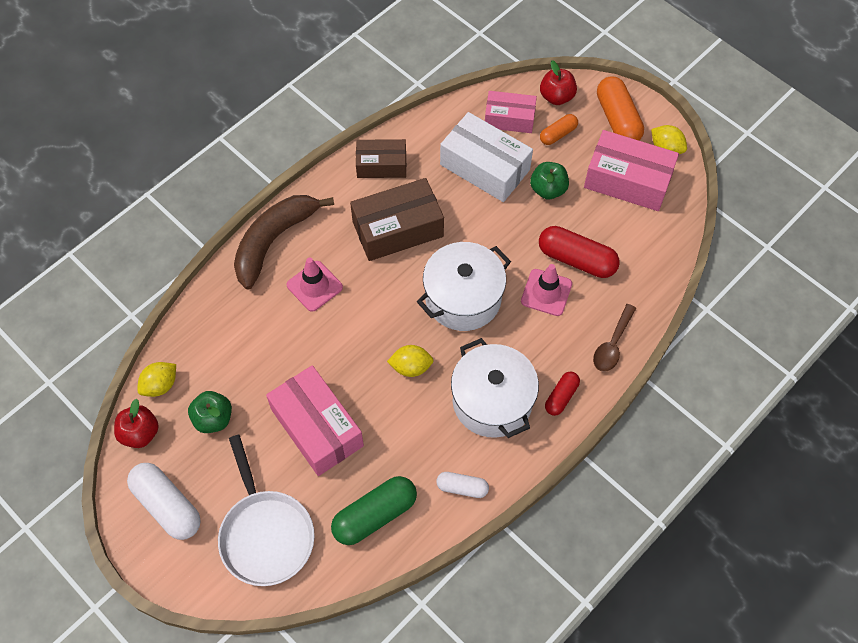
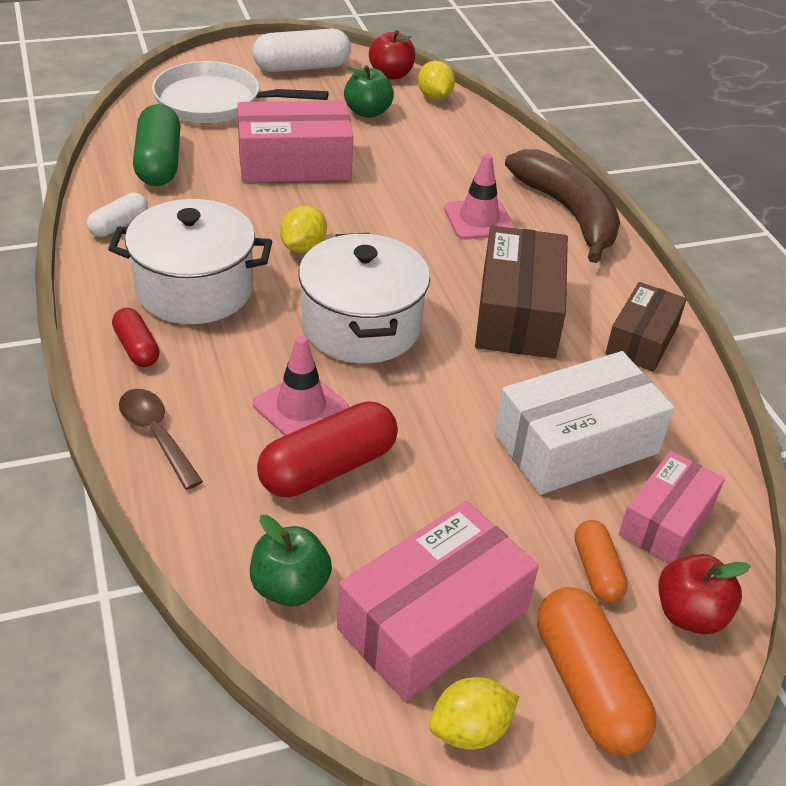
camera: 115 degrees right, 20 degrees down
green apple [530,162,569,199] -> green apple moved to [250,515,332,607]
orange capsule [597,76,644,141] -> orange capsule turned 60 degrees clockwise [537,587,656,755]

